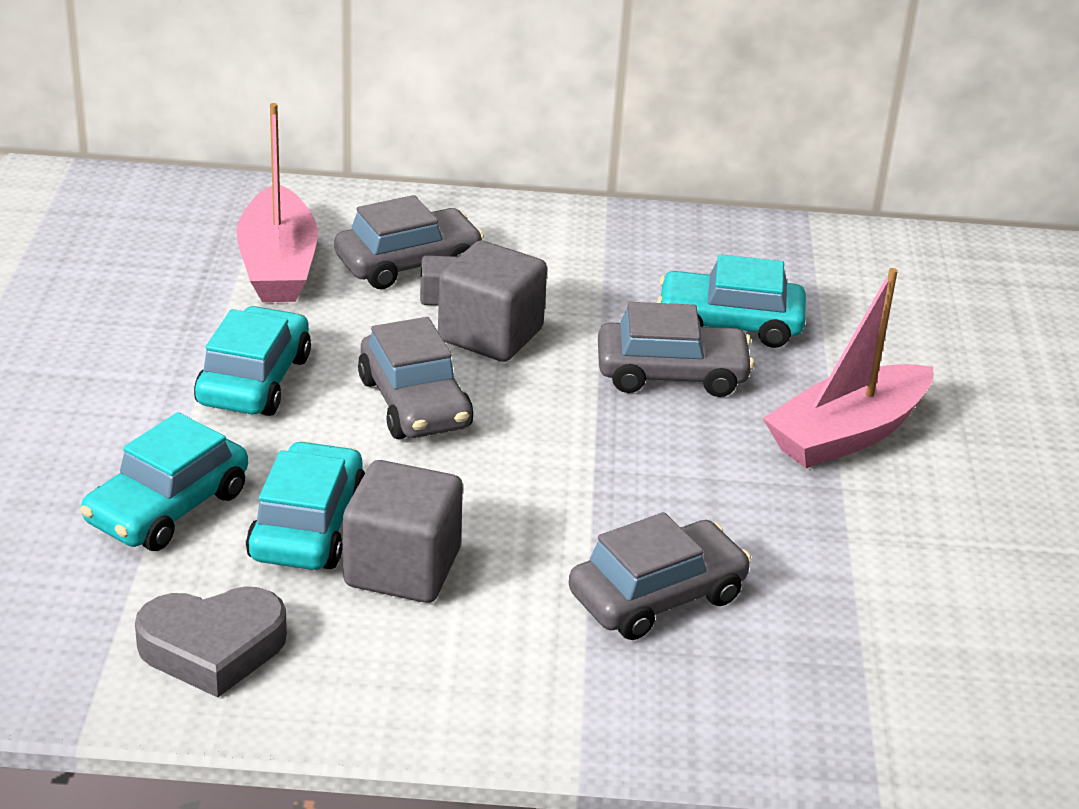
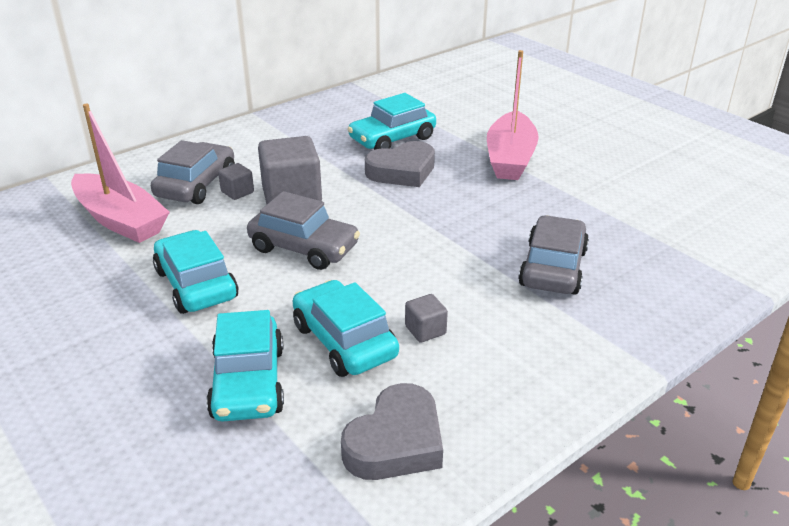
camera: 40 degrees left, 0 degrees up
grey cube [343,460,463,603] -> grey cube [405,294,448,343], size x0.47
grey car [598,302,754,397] -> grey heart [365,141,435,187]

